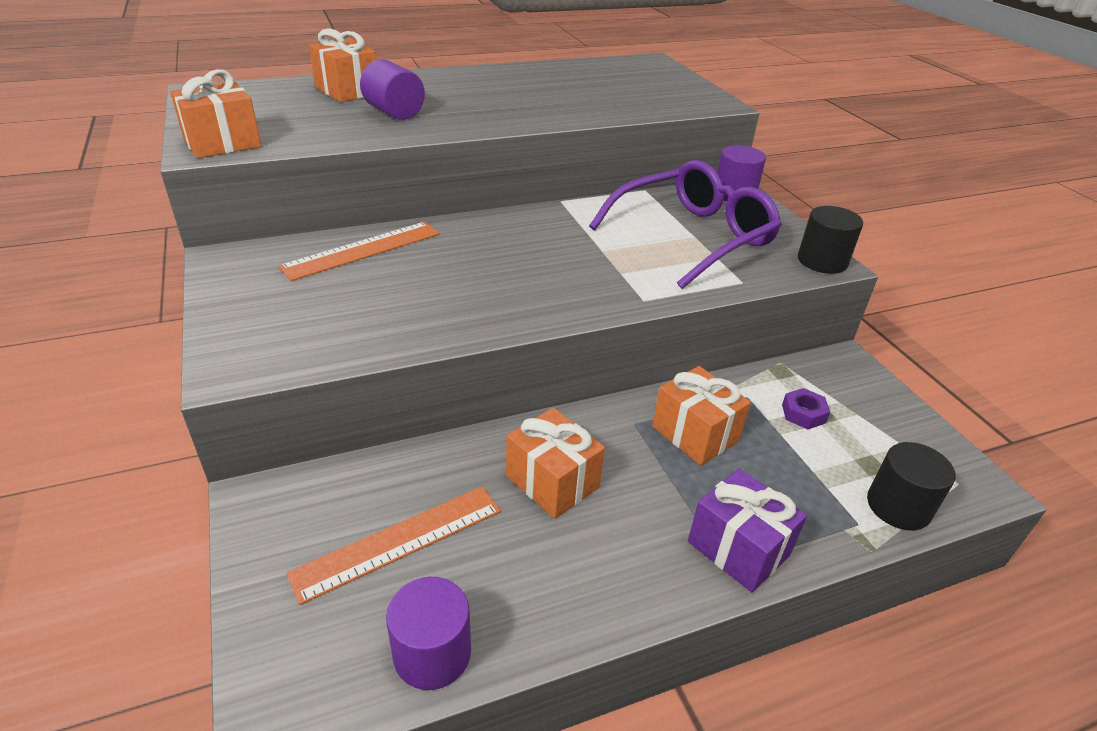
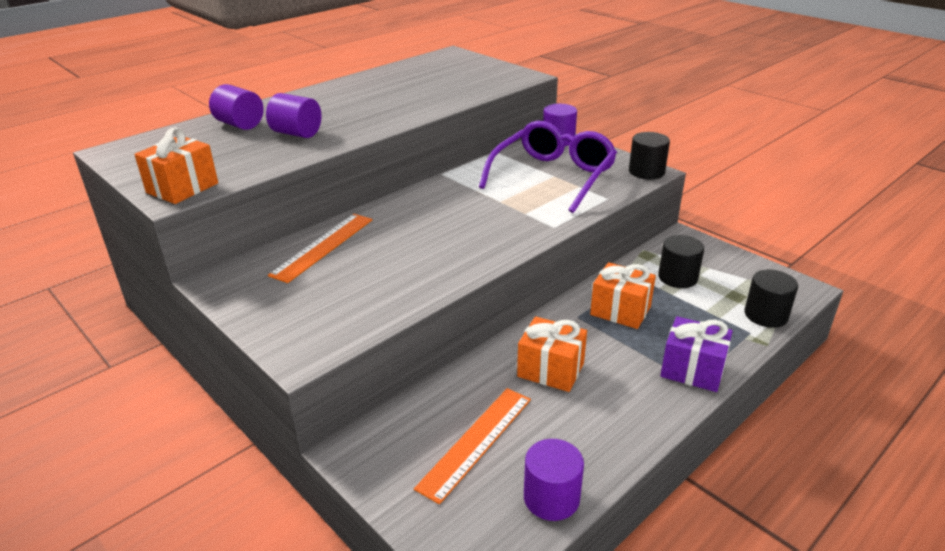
camera: 20 degrees left, 5 degrees down
orange gift [309,28,377,102] -> purple cylinder [209,84,264,130]
purple nut [782,388,830,429] -> black cylinder [658,235,704,288]

